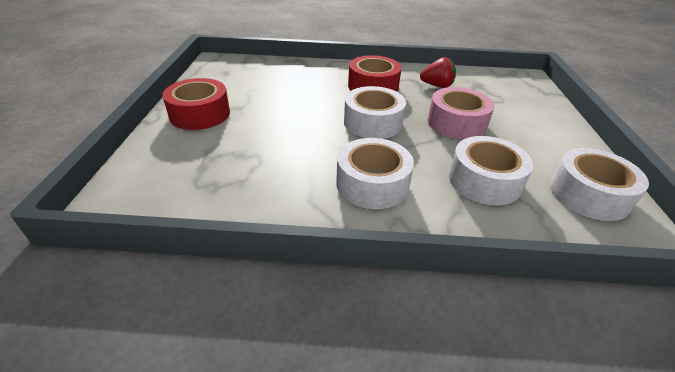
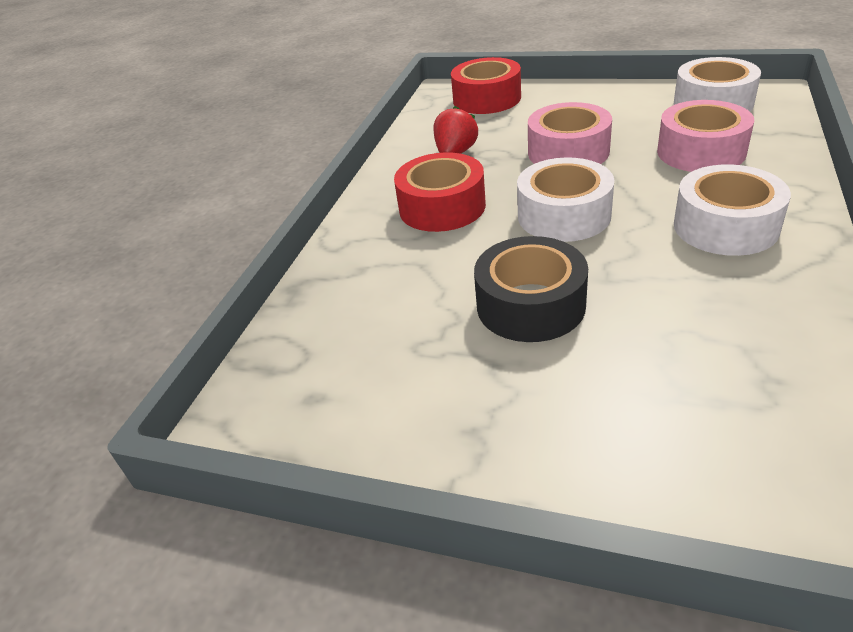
camera: 70 degrees left, 0 degrees up
red tape [162,78,230,130] -> red tape moved to [451,57,521,114]
white tape [449,136,533,205] -> pink tape [657,100,754,172]
none -> black tape [474,236,588,342]

